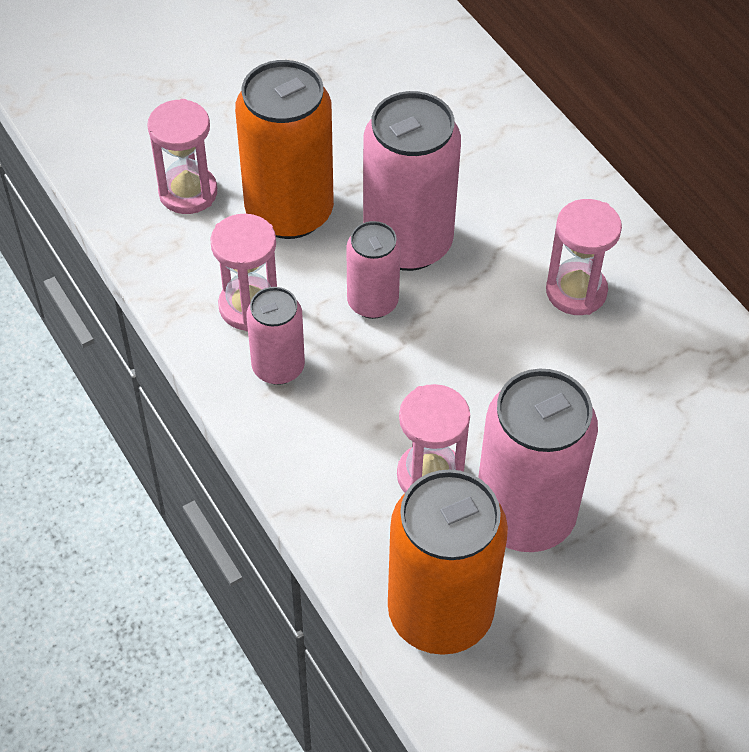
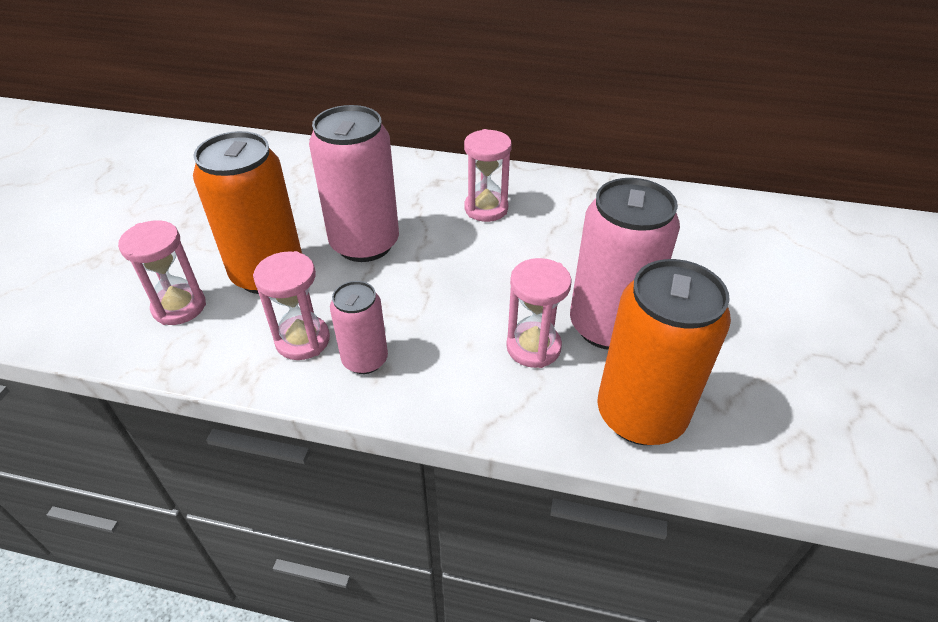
camera: 45 degrees left, 10 degrees down
pink can [346,221,401,319] -> none

